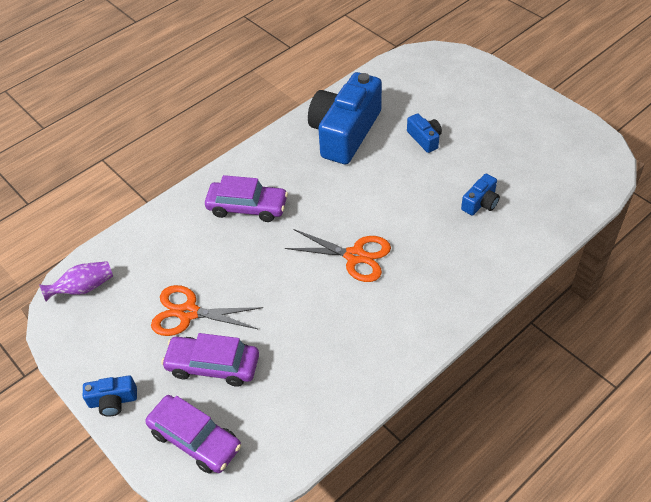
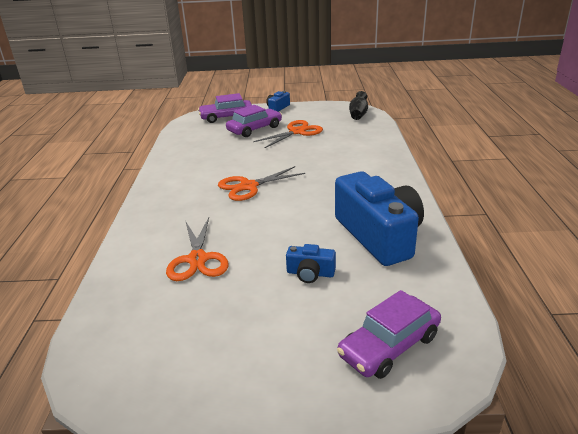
camera: 130 degrees right, 20 degrees down
purple vase [39,261,113,301] -> black vase [349,91,368,120]
purple car [205,175,288,222] -> purple car moved to [337,290,441,379]
blue camera [461,173,500,215] -> orange scissors [166,217,229,281]

